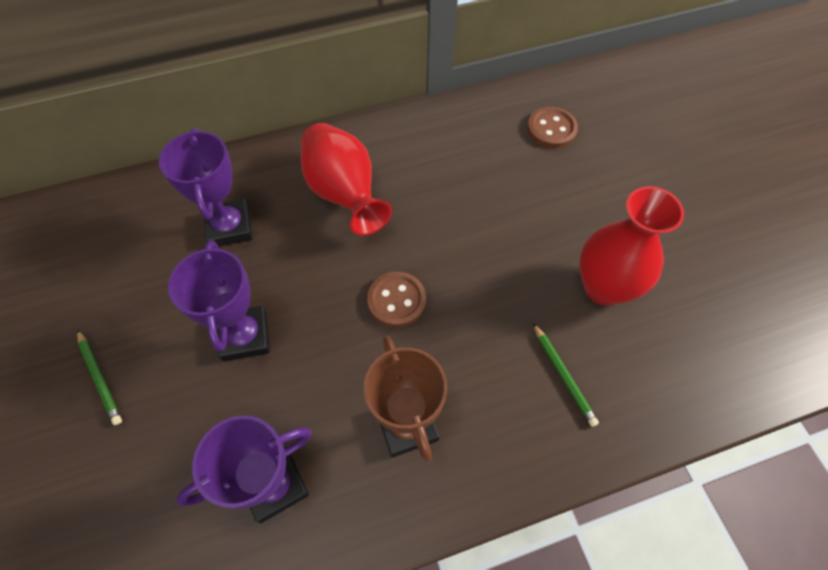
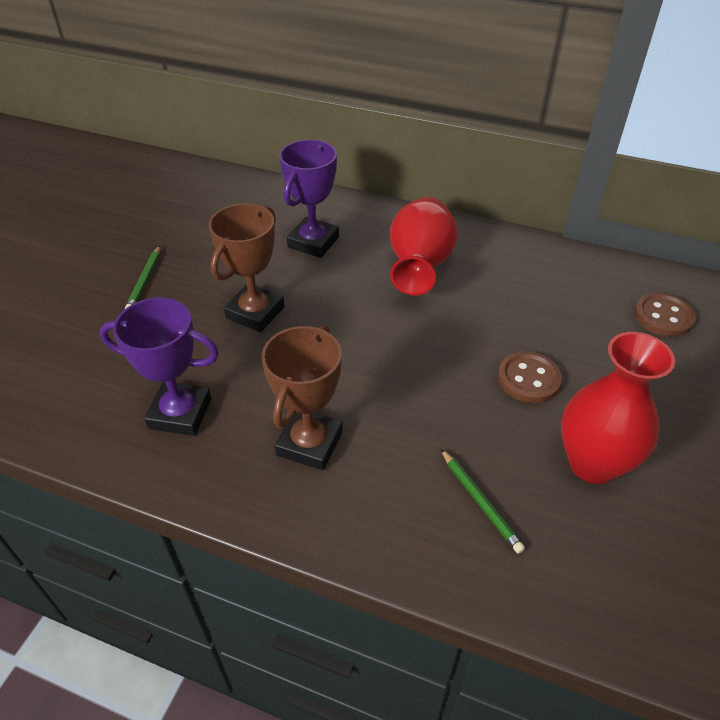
camera: 40 degrees right, 15 degrees down
purple trophy [168,240,270,362] -> brown trophy [208,203,285,332]
brown button [367,272,426,328] -> brown button moved to [498,351,562,403]
green pencil [533,323,599,427] -> green pencil turned 45 degrees counterclockwise [441,449,525,554]

